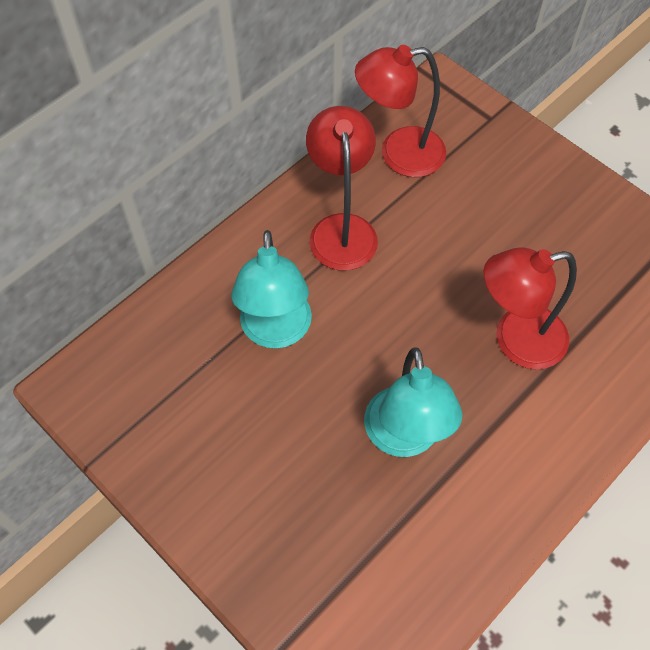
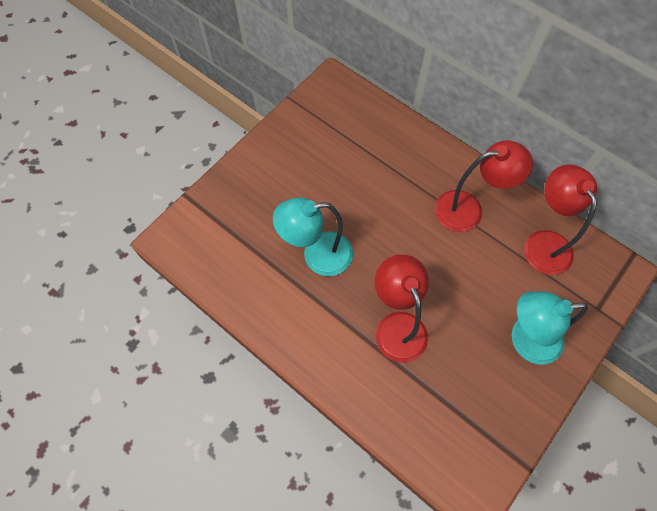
camera: 85 degrees right, 5 degrees up
turquoise lamp [231,230,312,349] -> turquoise lamp moved to [512,291,588,364]

